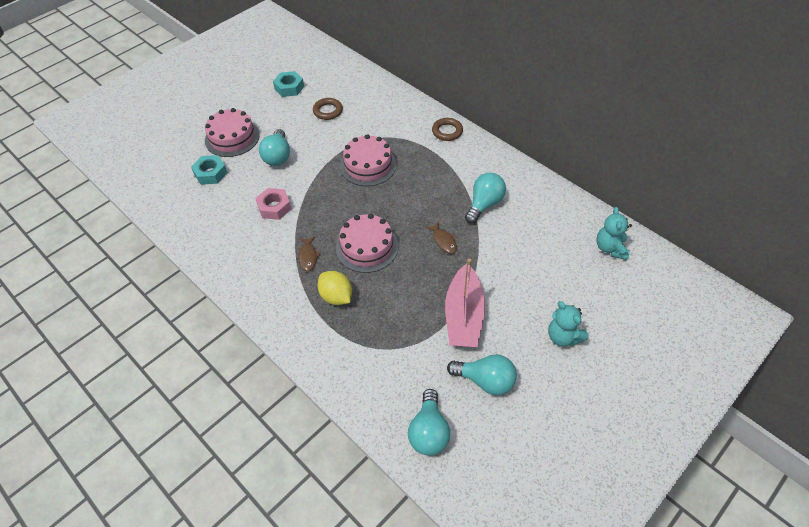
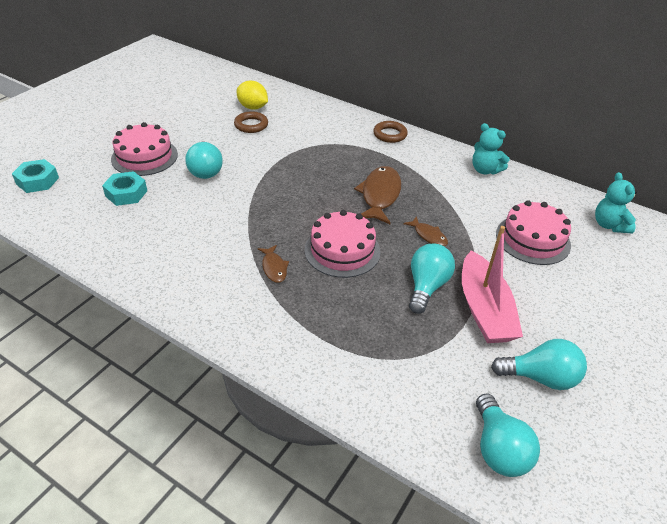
camera: 15 degrees left, 10 degrees down
pink nut [255,188,291,220] -> none
turquoise nut [273,71,304,97] -> turquoise nut moved to [12,159,59,193]
yellow lemon [317,271,352,305] -> yellow lemon moved to [237,81,268,109]
pink cake [340,134,397,186] -> pink cake moved to [496,200,571,265]
turquoise light bulb [465,173,506,224] -> turquoise light bulb moved to [409,244,455,314]
turquoise teddy bear [548,301,588,347] -> turquoise teddy bear moved to [472,123,510,175]
none -> brown fish [354,166,402,225]

